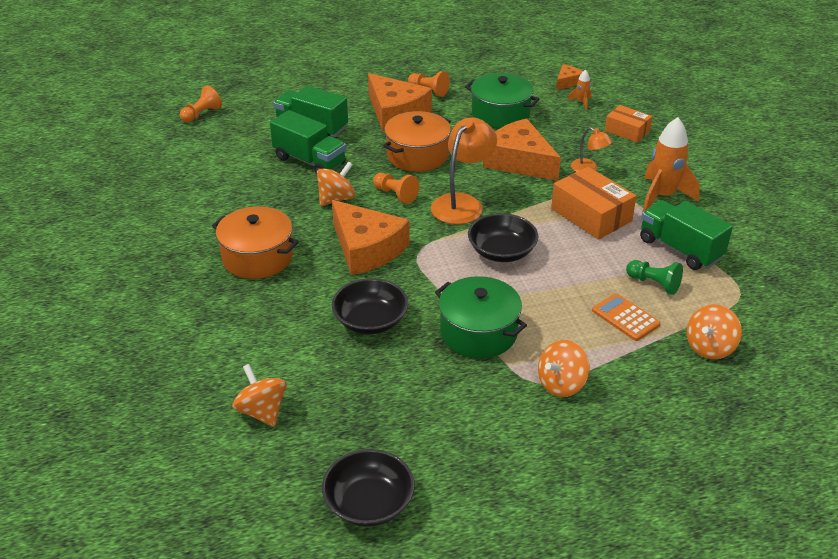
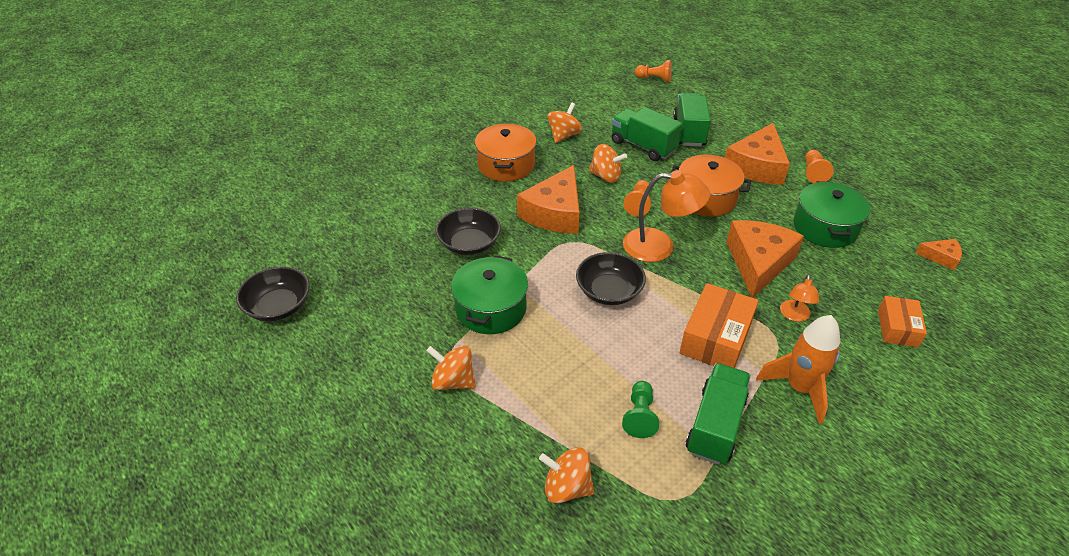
camera: 65 degrees right, 5 degrees up
orange spinning top [232,364,287,427] -> orange spinning top moved to [547,102,582,143]
green truck [270,110,346,174] -> green truck turned 120 degrees clockwise [611,107,683,161]
orange rocket [567,69,591,110] -> none
orange calculator [592,293,661,341] -> none

